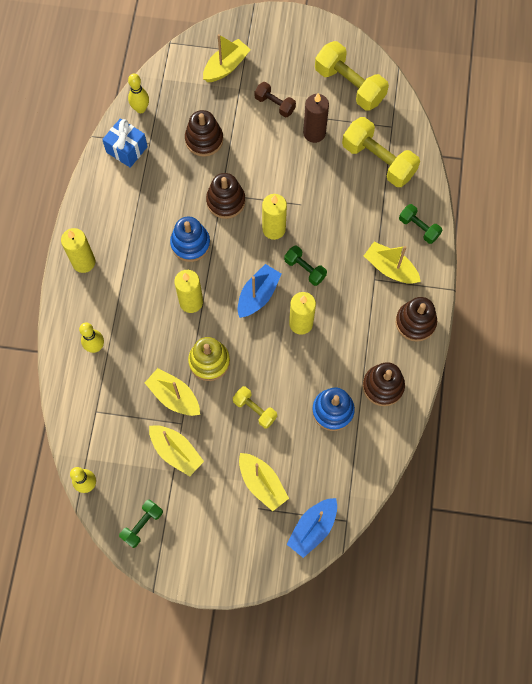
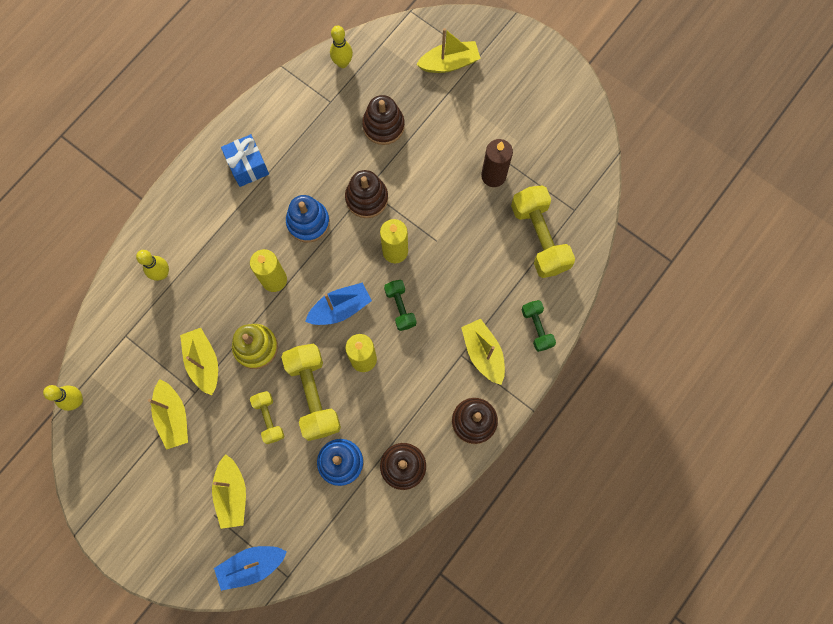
camera: 30 degrees right, 5 degrees up
yellow candle [61,228,95,273] -> none
blue gift [102,118,148,168] -> blue gift moved to [221,134,269,187]
green dumbbell [119,499,163,548] -> none
brown dumbbell [254,82,296,118] -> none
yellow dumbbell [315,41,389,111] -> yellow dumbbell moved to [281,344,341,441]

